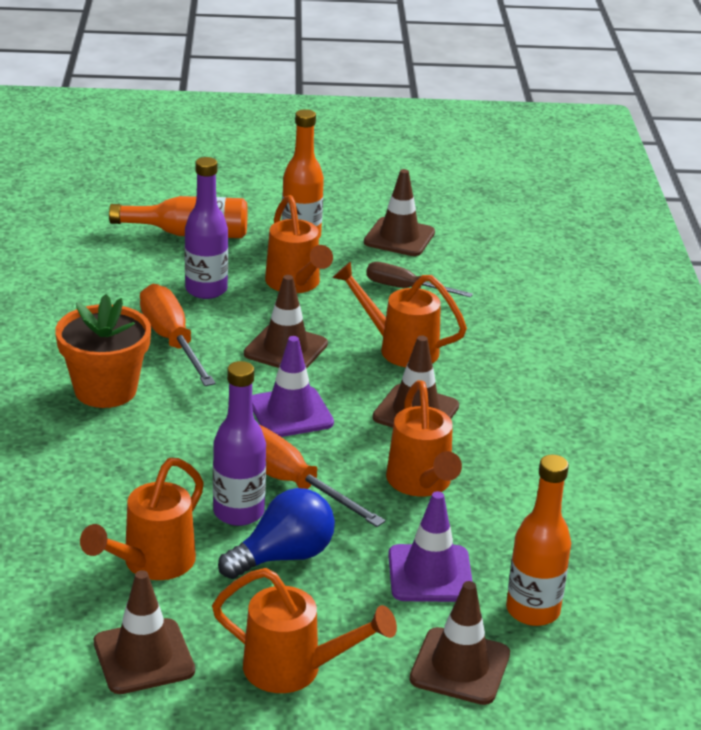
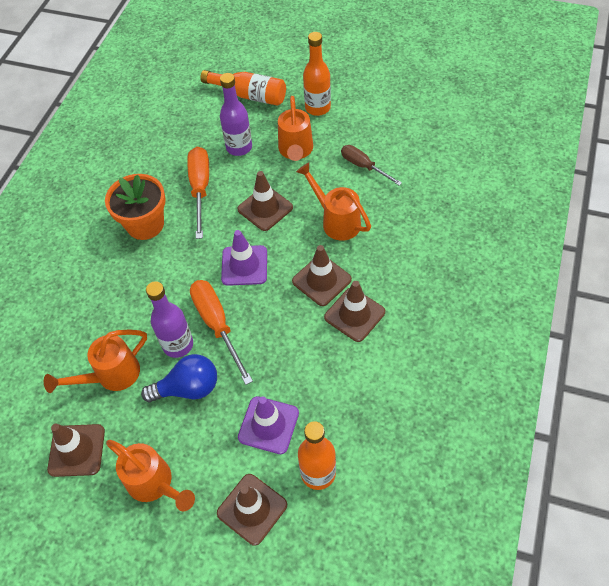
camera: 25 degrees right, 25 degrees up
brown traffic cone [364,169,435,256] -> brown traffic cone moved to [324,281,385,342]
orange watering can [386,380,462,497] -> none

